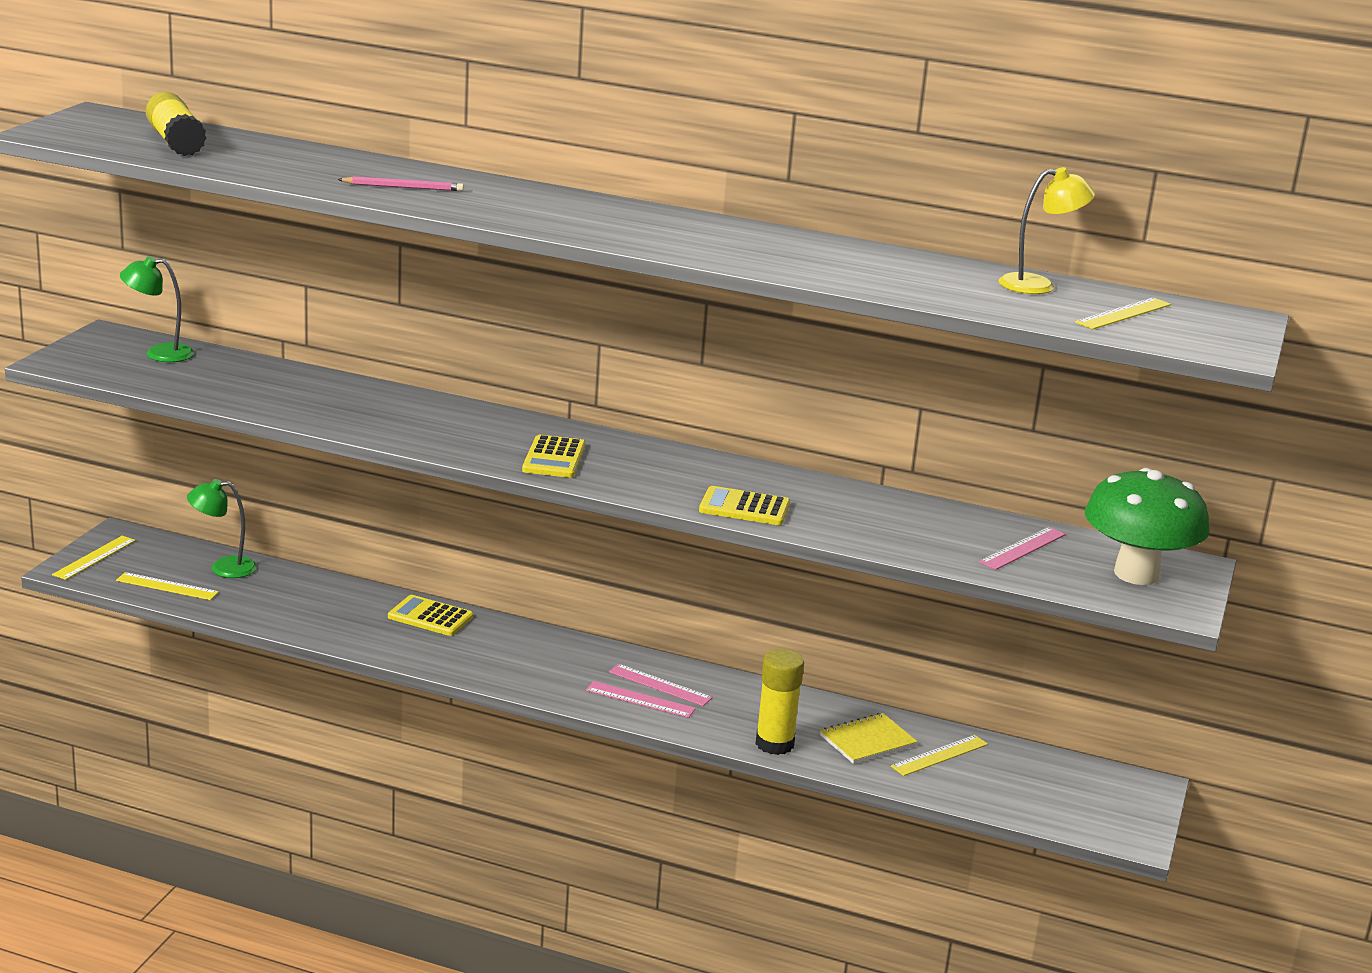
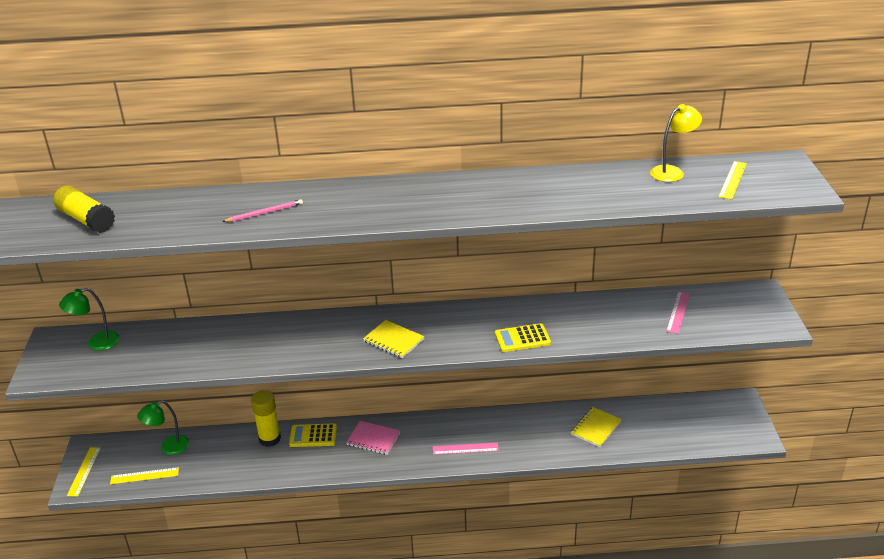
camera: 20 degrees left, 10 degrees up
yellow calculator [522,435,586,478] -> yellow notebook [363,320,425,358]
pink ruler [609,664,713,706] -> none
yellow glue stick [756,649,804,755] -> yellow glue stick moved to [251,390,281,447]
yellow ruler [891,735,988,776] -> none
green mushroom [1085,468,1210,585] -> none
none -> pink notebook [346,421,400,455]

